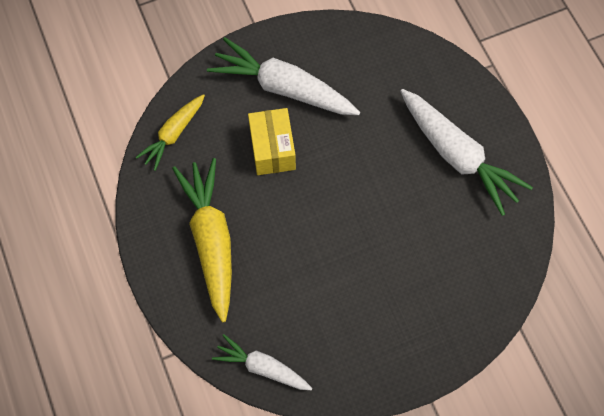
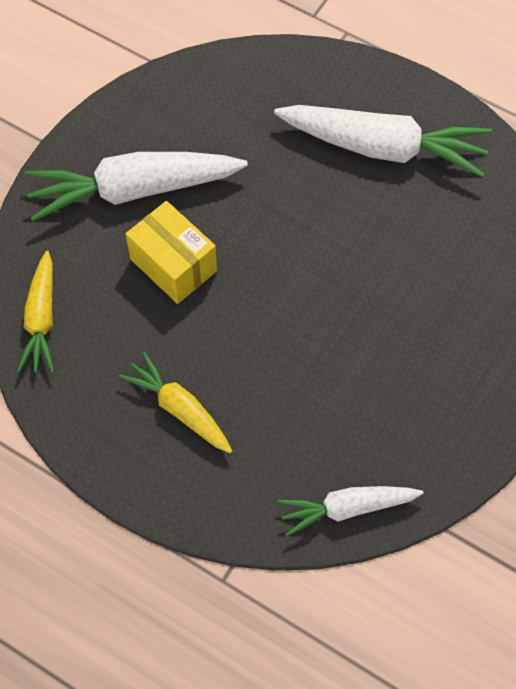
camera: 35 degrees left, 5 degrees down
yellow carrot [172,158,232,322] -> yellow carrot [119,352,232,453], size x0.58

